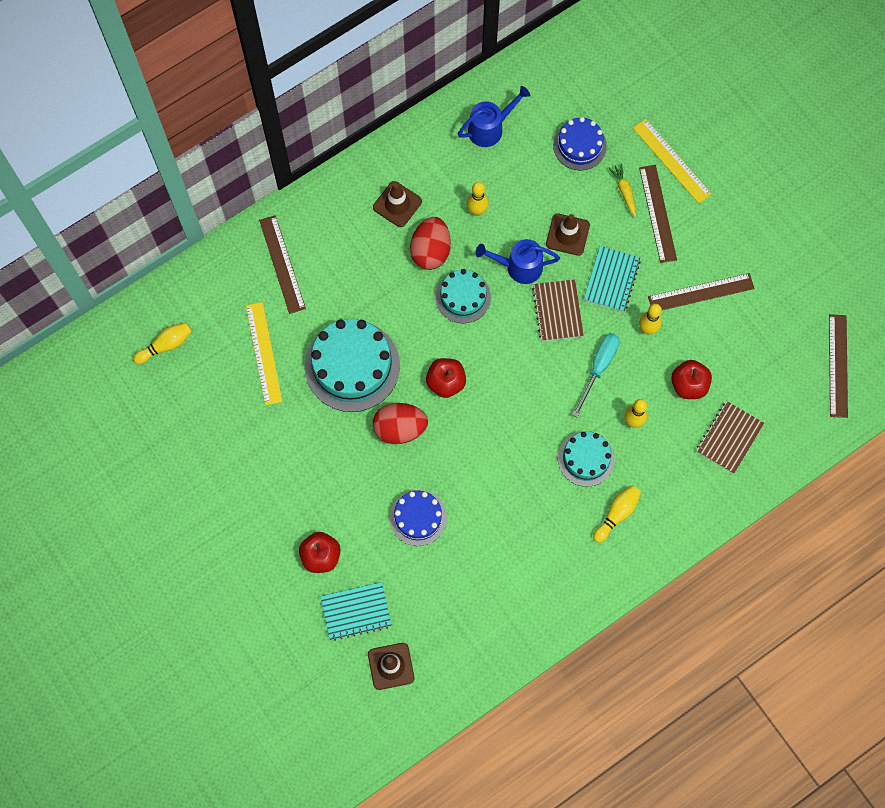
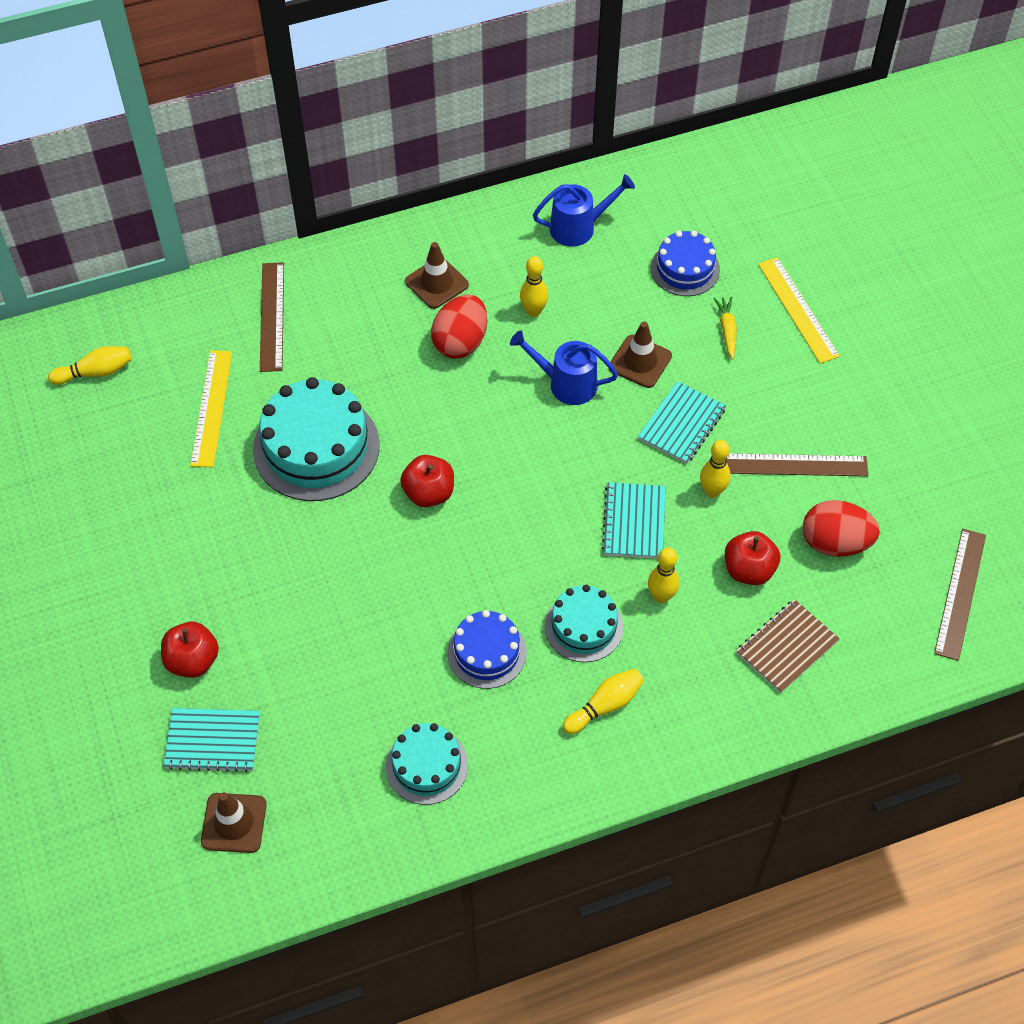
camera: 15 degrees right, 15 degrees down
red egg [373,403,428,444] -> red egg moved to [803,500,880,557]
blue cake [390,490,447,546] -> blue cake moved to [447,610,527,689]
turquoise cake [436,269,491,323] -> turquoise cake moved to [386,723,468,805]
brown notebook [532,279,584,341] -> none
turquoise screwdriver [572,333,620,417] -> turquoise notebook [602,482,666,559]
brown ruler [639,165,677,263] -> none

